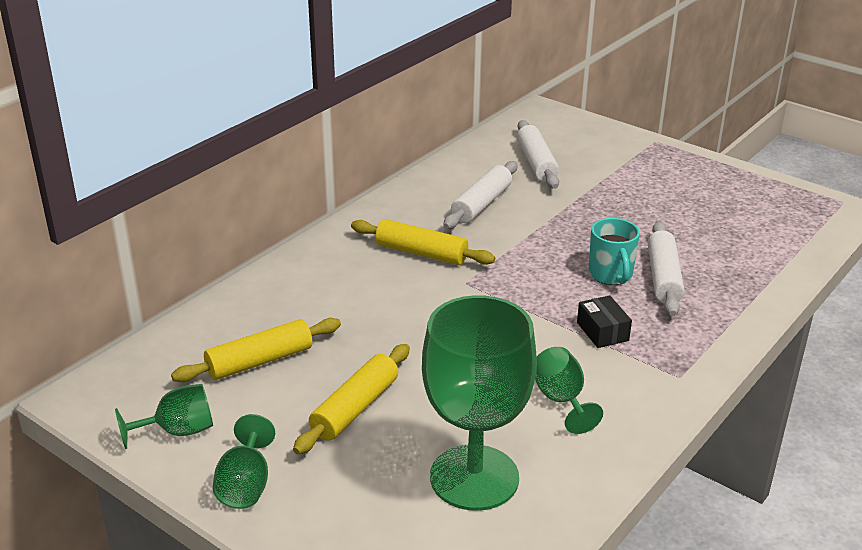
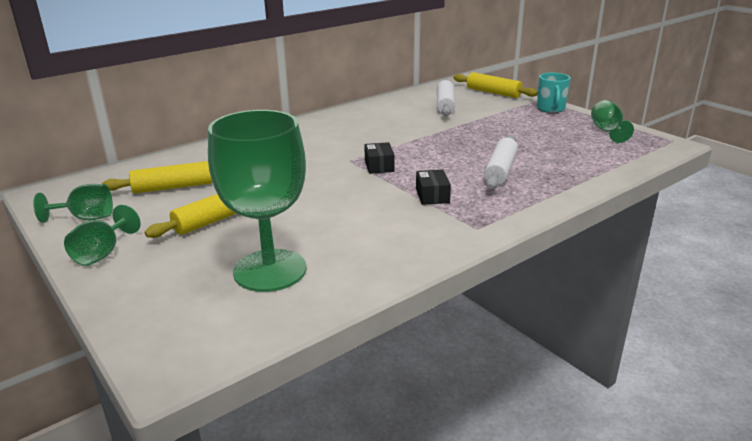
camera: 15 degrees right, 5 degrees down
yellow rolling pin [351,219,495,265] -> yellow rolling pin moved to [453,72,538,98]
white rolling pin [443,161,518,229] -> none
green goblet [535,347,603,434] -> green goblet moved to [591,100,634,143]
turquoise mug [589,218,640,285] -> turquoise mug moved to [537,72,571,113]
none -> black box [364,142,395,174]

